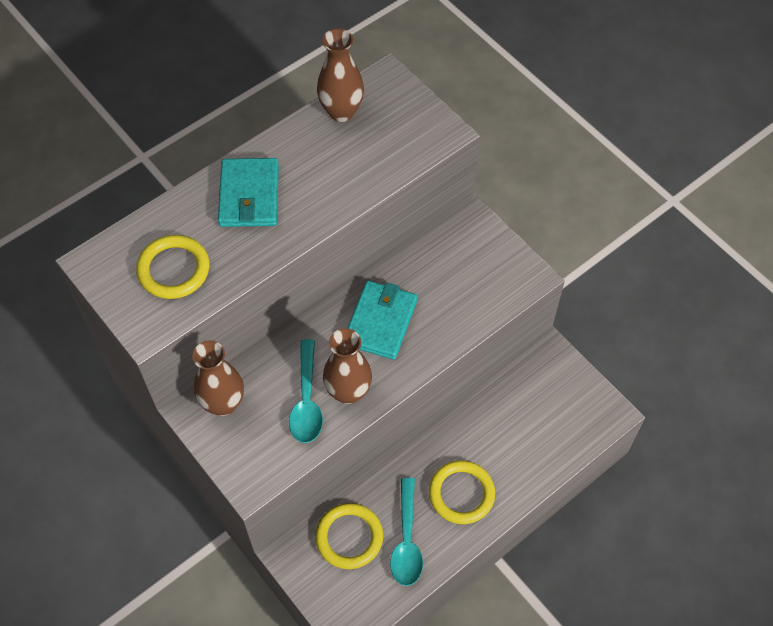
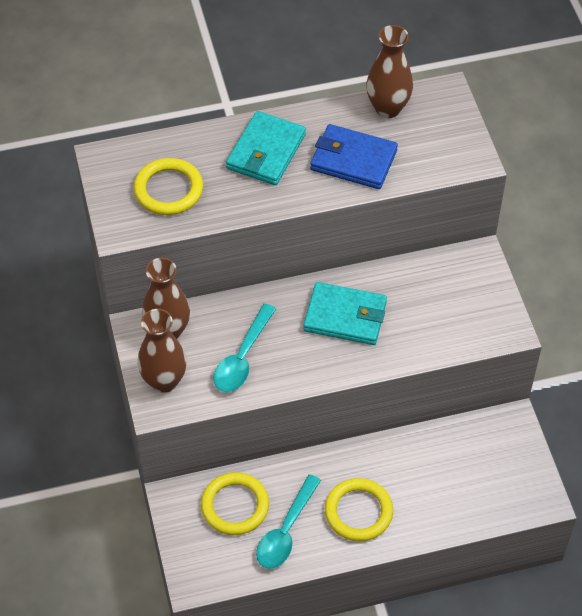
camera: 25 degrees right, 5 degrees down
brown vase [323,328,372,404] -> brown vase moved to [138,309,187,393]
turquoise wallet [348,281,417,360] -> turquoise wallet turned 60 degrees clockwise [303,282,387,345]
none -> blue wallet [310,124,398,189]

